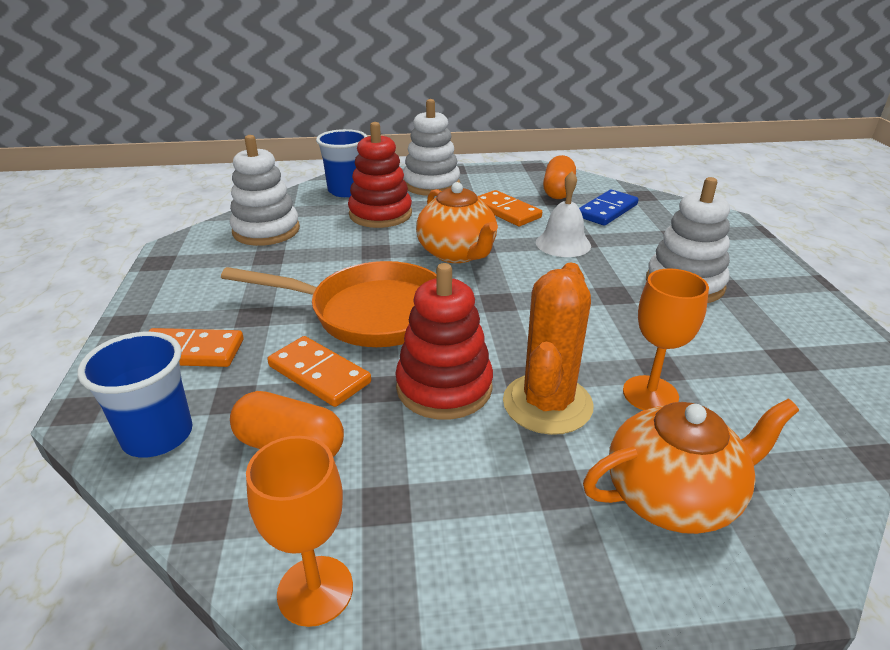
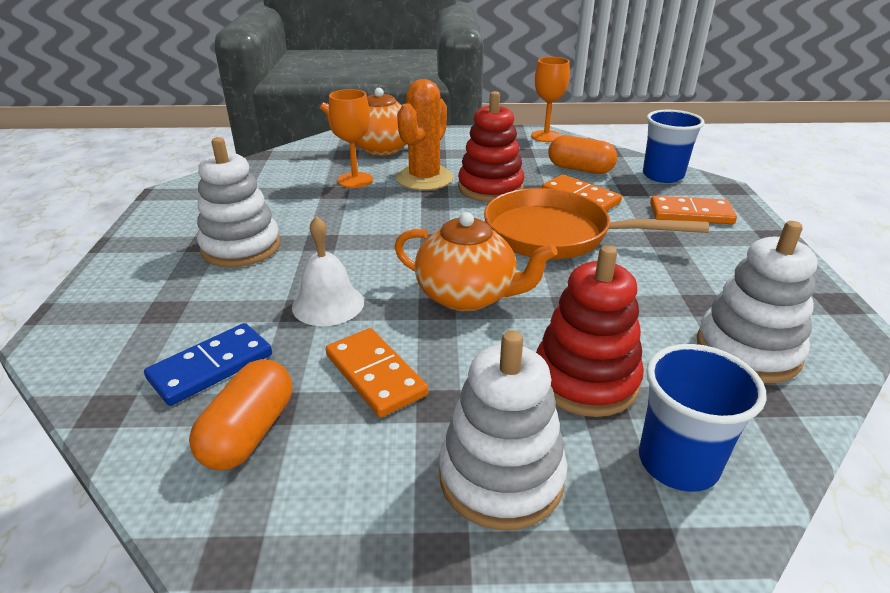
camera: 175 degrees left, 0 degrees up
orange teapot [416,182,498,263] -> orange teapot turned 135 degrees clockwise [395,212,558,312]

